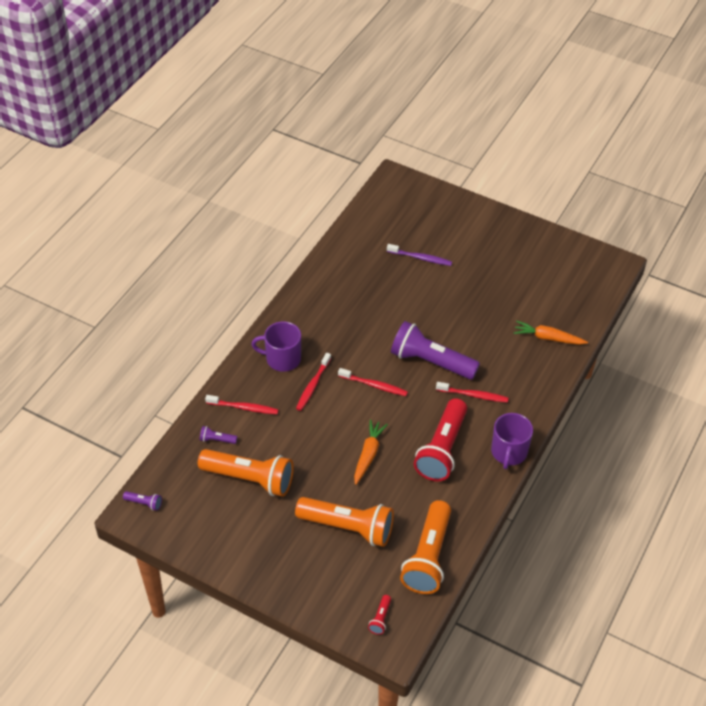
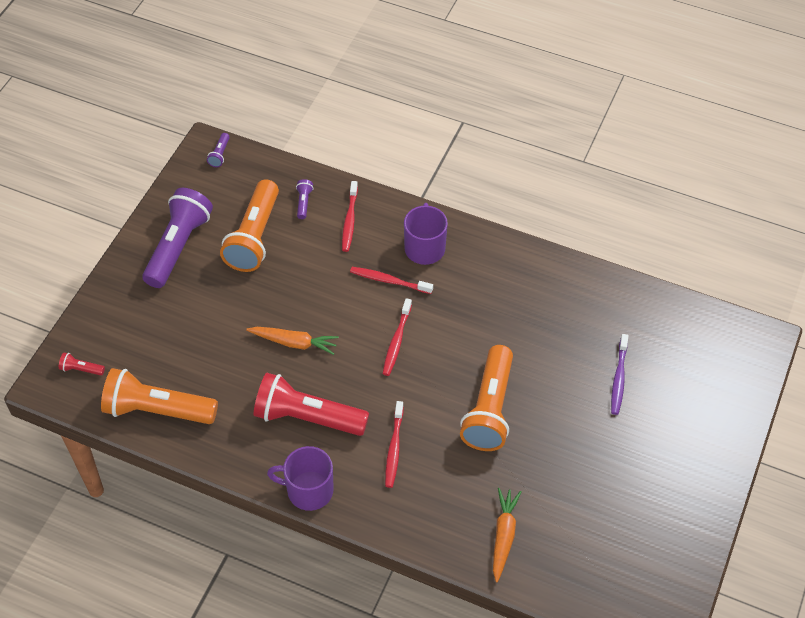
camera: 85 degrees right, 5 degrees up
orange flashlight [295,497,394,547] -> orange flashlight moved to [460,345,513,451]
purple flashlight [391,321,480,380] -> purple flashlight moved to [142,188,213,288]

